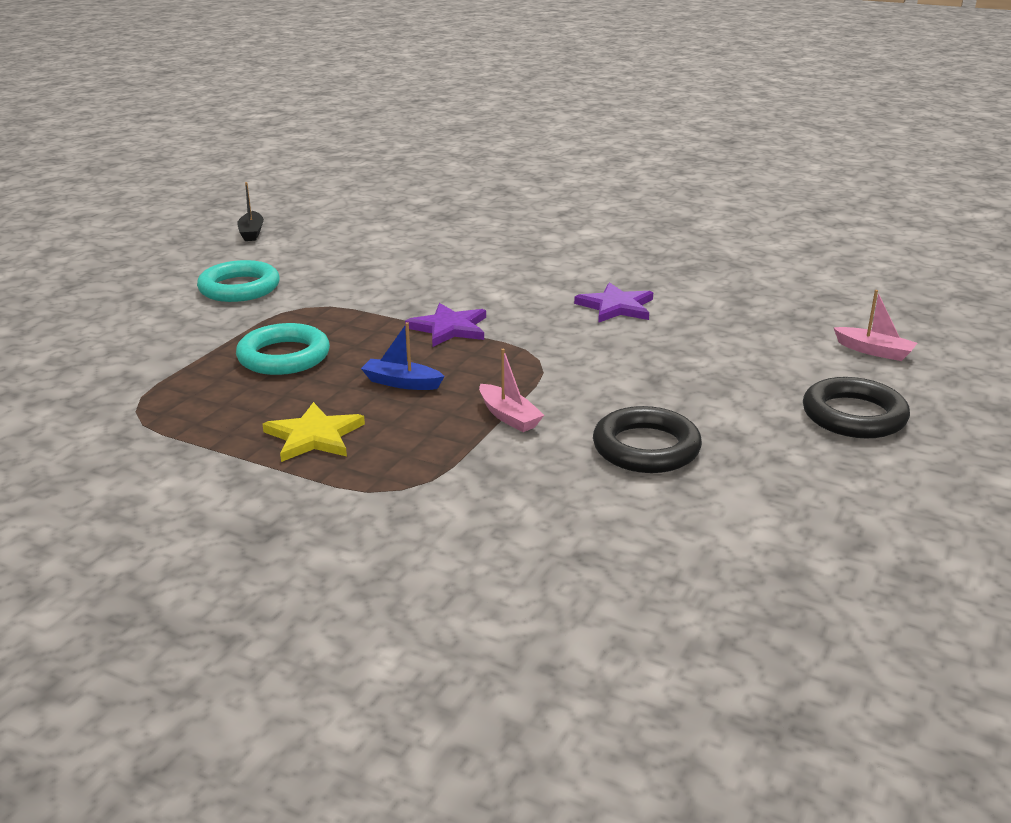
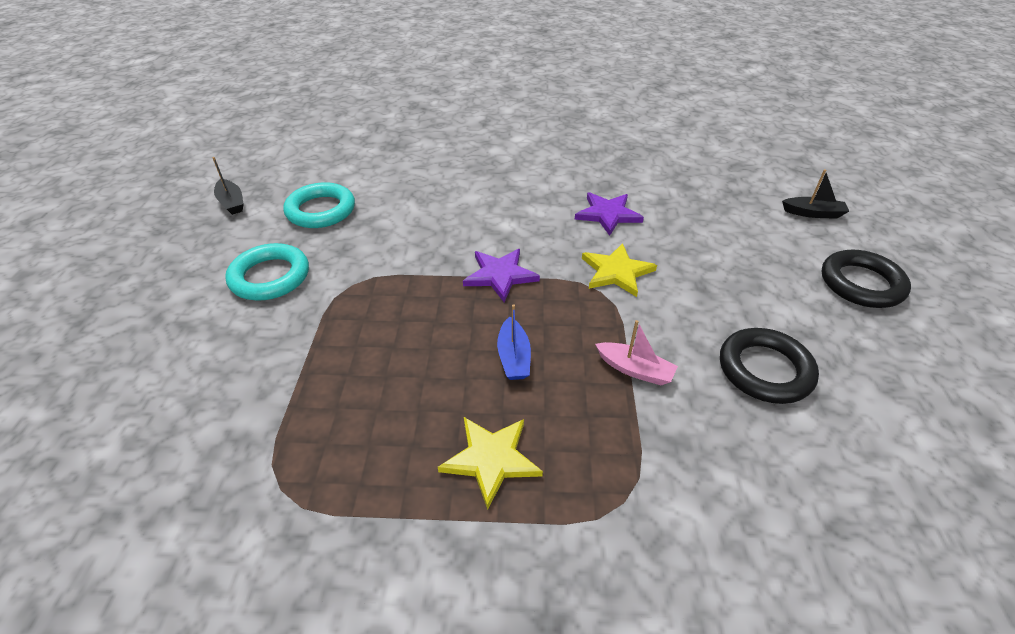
camera: 25 degrees left, 15 degrees up
turquoise ring [236,323,330,375] -> turquoise ring moved to [283,182,355,228]
blue boat [361,322,445,390] -> blue boat turned 90 degrees counterclockwise [497,304,531,380]
pink boat [833,290,917,361] -> black boat [782,169,849,219]
none -> yellow star [582,243,657,297]

